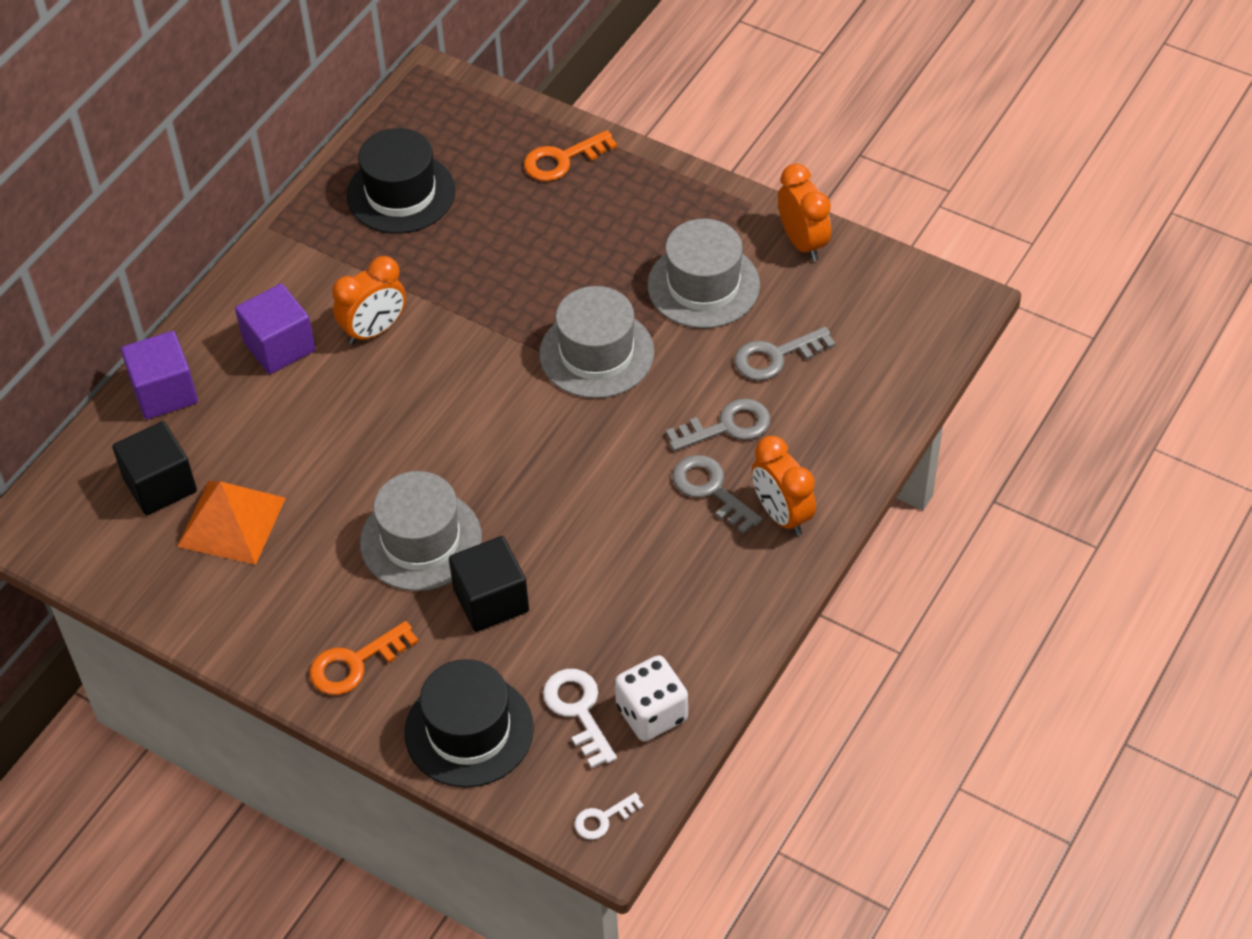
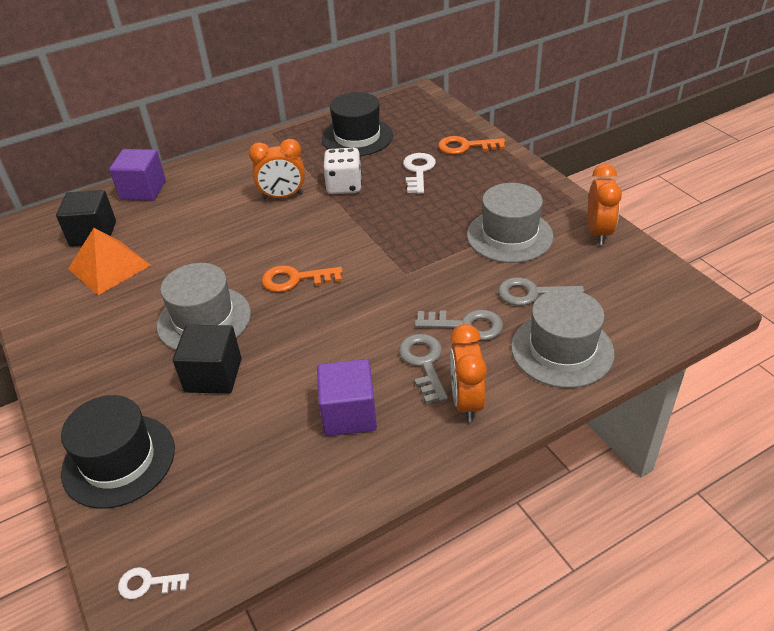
camera: 30 degrees right, 10 degrees down
purple cube [235,283,316,374] -> purple cube moved to [317,359,377,436]
orange key [310,621,419,695] -> orange key moved to [262,265,343,292]
grey hat [539,286,654,398] -> grey hat moved to [511,289,615,388]
white key [543,669,617,768] -> white key moved to [403,153,436,194]
white dice [615,655,688,741] -> white dice moved to [323,148,362,194]

